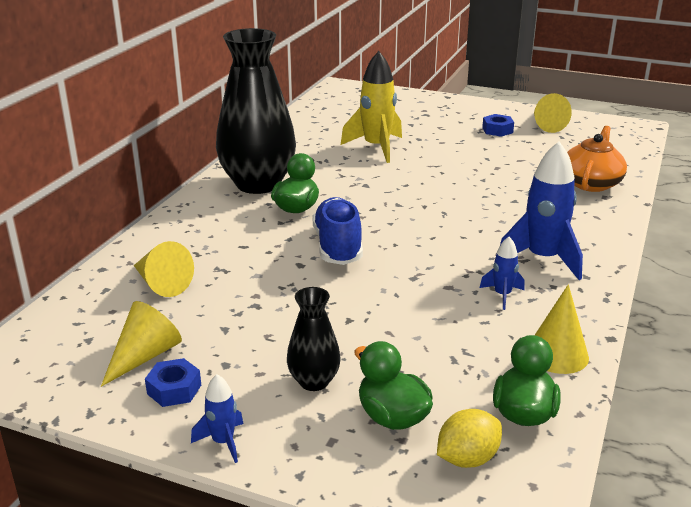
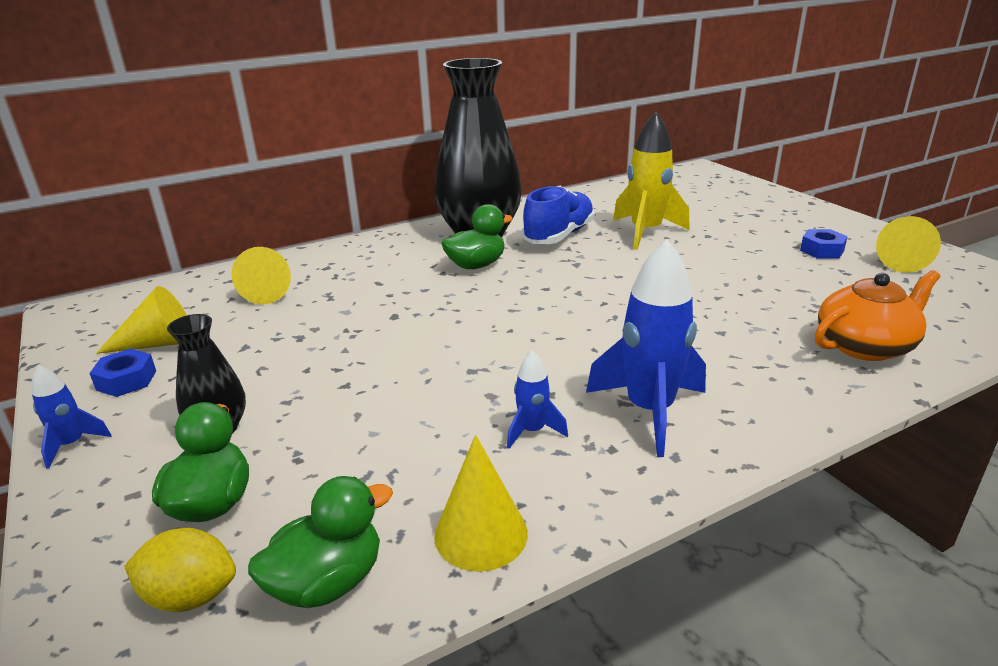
camera: 40 degrees right, 0 degrees up
blue shoe [312,197,363,265] -> blue shoe moved to [522,186,595,244]

